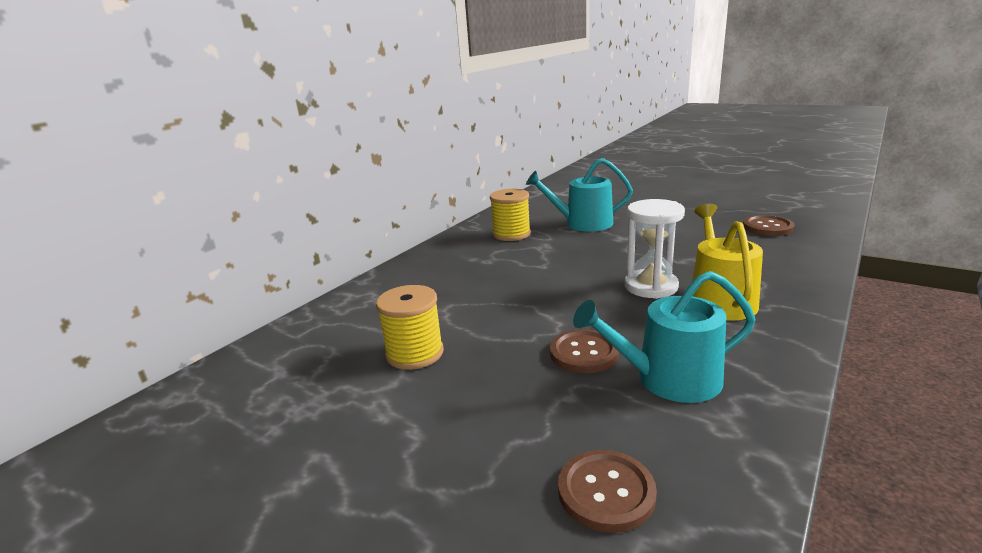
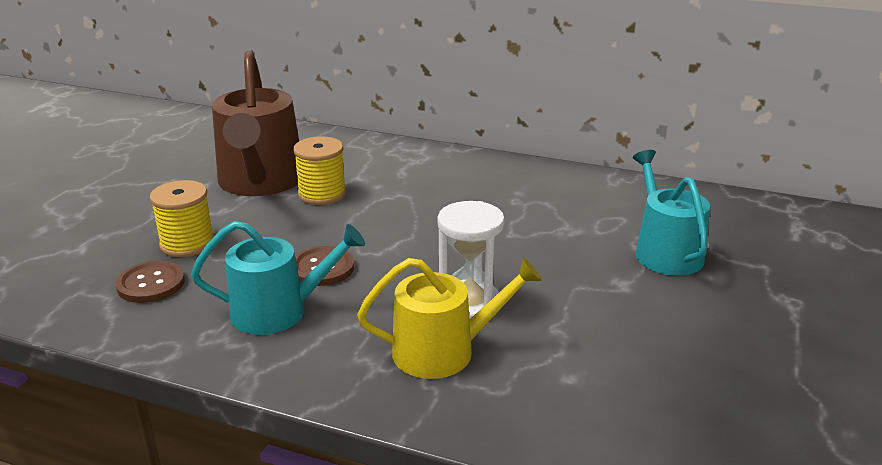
camera: 75 degrees right, 5 degrees up
yellow spool [490,189,531,241] -> yellow spool moved to [150,180,214,257]
turquoise watering can [573,271,756,403] -> turquoise watering can turned 105 degrees clockwise [191,221,365,335]
brown button [743,215,794,236] -> none
none -> brown watering can [212,51,299,196]

